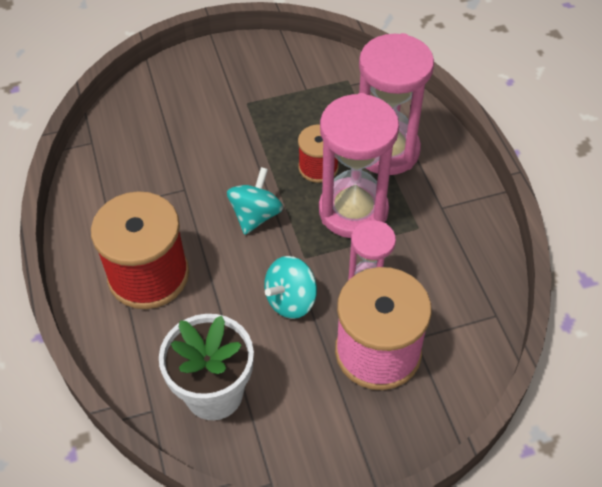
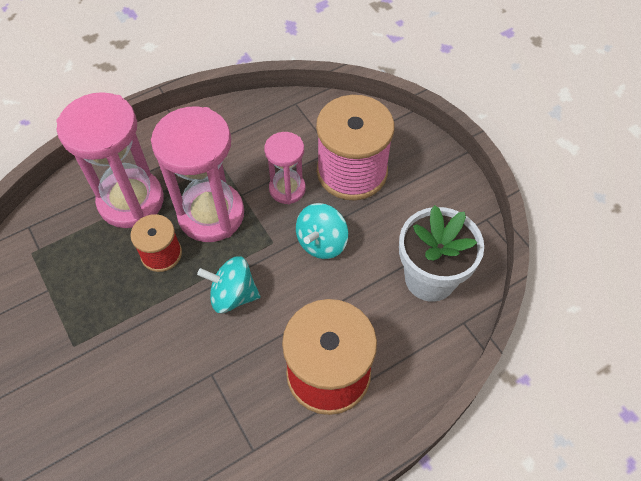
camera: 105 degrees left, 5 degrees up
turquoise spinning top [264,256,317,319] -> turquoise spinning top turned 90 degrees clockwise [296,203,348,259]

